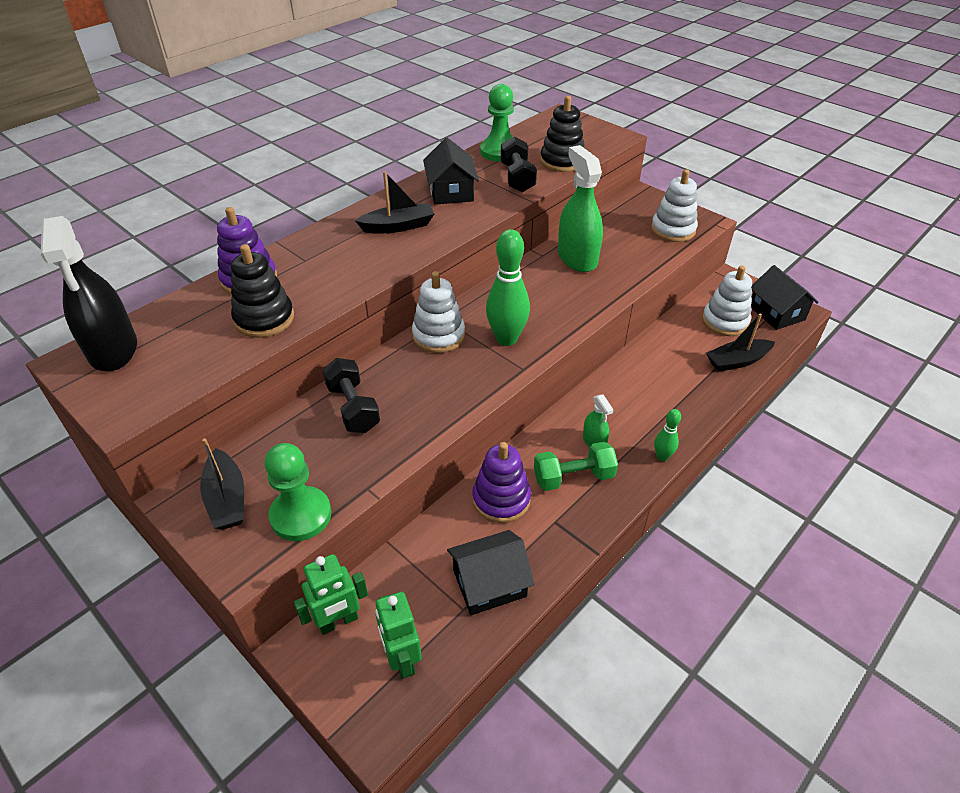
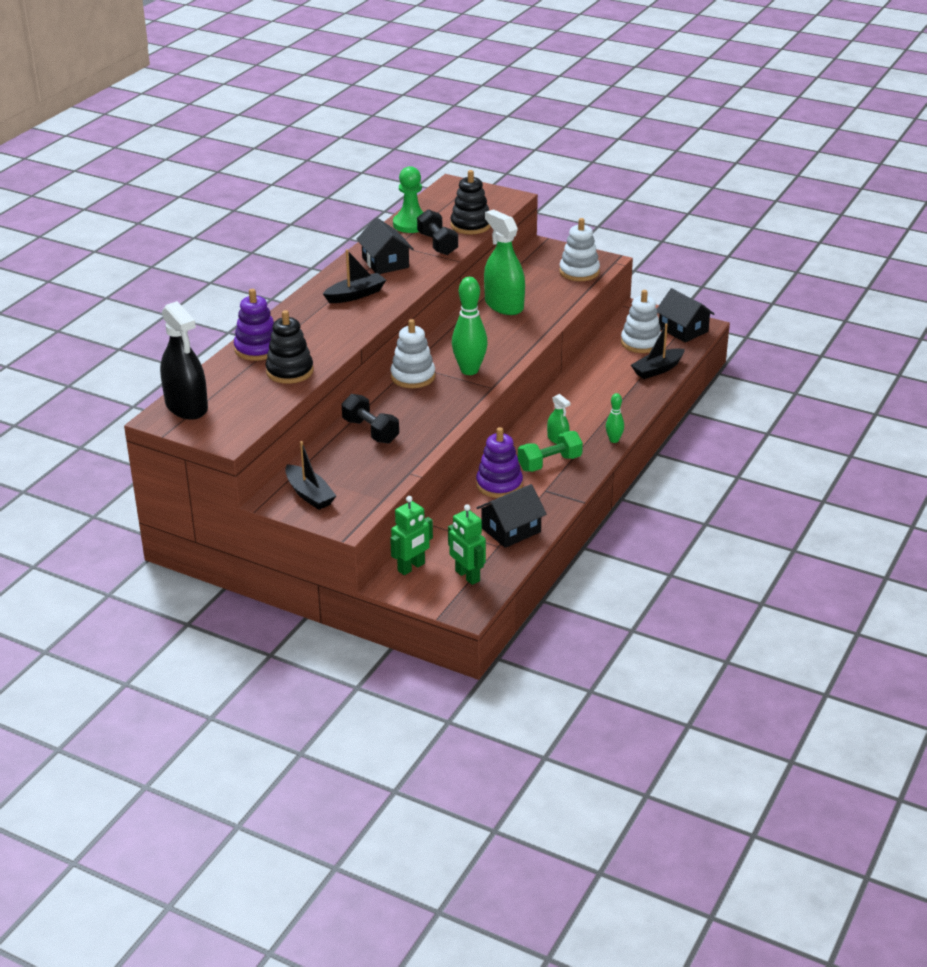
camera: 15 degrees left, 10 degrees down
green pawn [265,443,331,541] -> none

